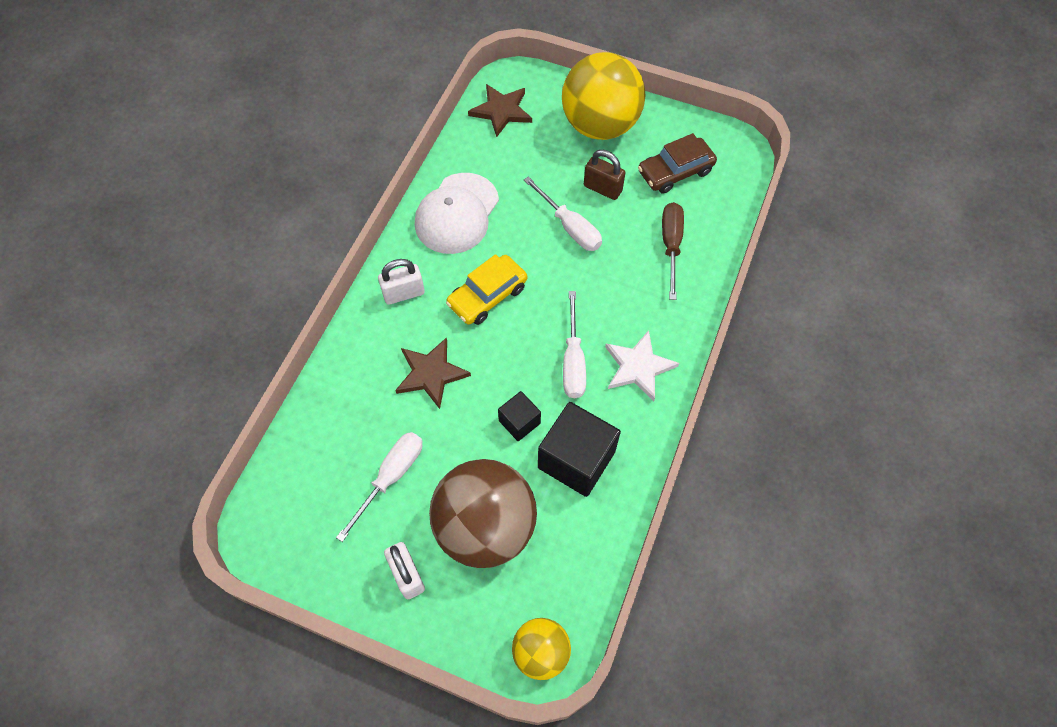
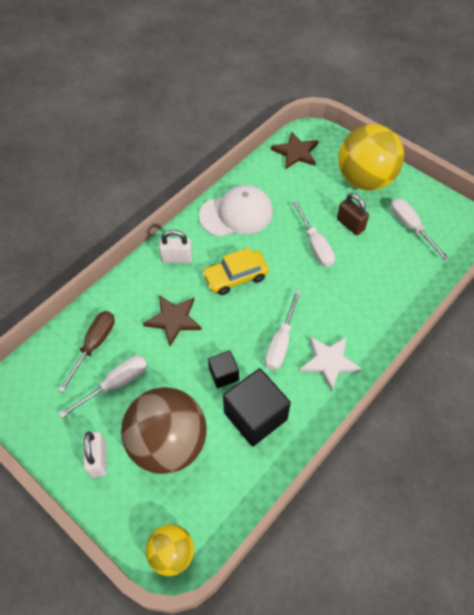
camera: 20 degrees right, 5 degrees down
white cap [415,173,499,254] -> white cap turned 150 degrees counterclockwise [199,185,273,237]
brown car [638,133,717,194] -> white screwdriver [391,198,449,260]
brown screwdriver [662,202,684,300] -> brown screwdriver moved to [58,311,115,393]

